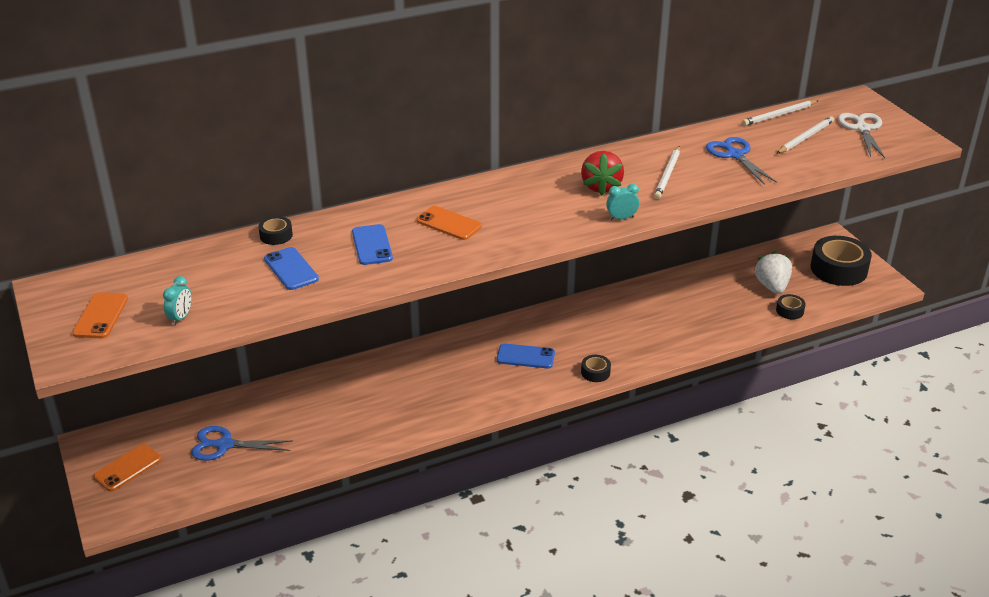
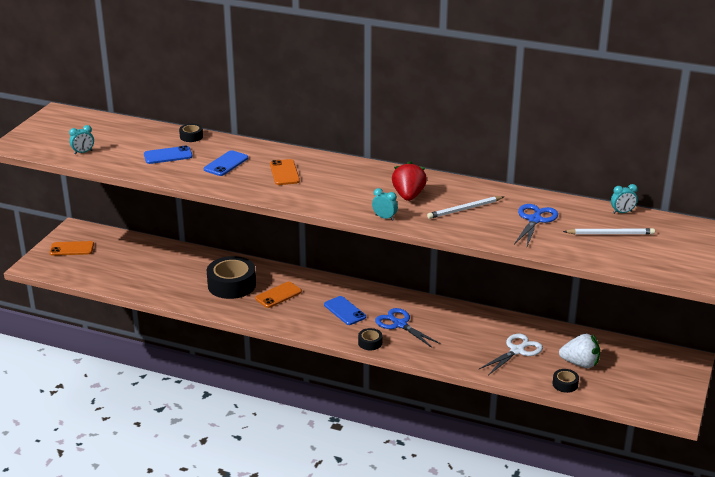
camera: 45 degrees right, 5 degrees down
orange phone [72,292,128,338] -> orange phone moved to [255,282,302,308]
blue scissors [191,426,293,461] -> blue scissors moved to [375,308,441,348]
blue phone [264,247,319,290] -> blue phone turned 60 degrees clockwise [144,146,193,164]
red strawberry [581,151,624,196] -> red strawberry turned 135 degrees clockwise [392,161,427,201]
white pencil [742,100,818,126] -> turquoise clock [611,184,638,214]
white strawberry [754,251,792,294] -> white strawberry turned 60 degrees clockwise [559,334,600,368]
black tape [811,236,872,286] -> black tape moved to [207,256,256,299]
white scissors [838,113,885,158] -> white scissors moved to [479,334,543,375]

